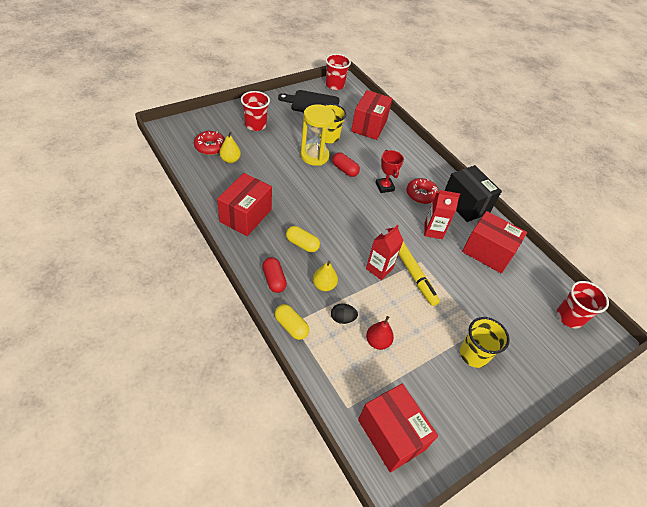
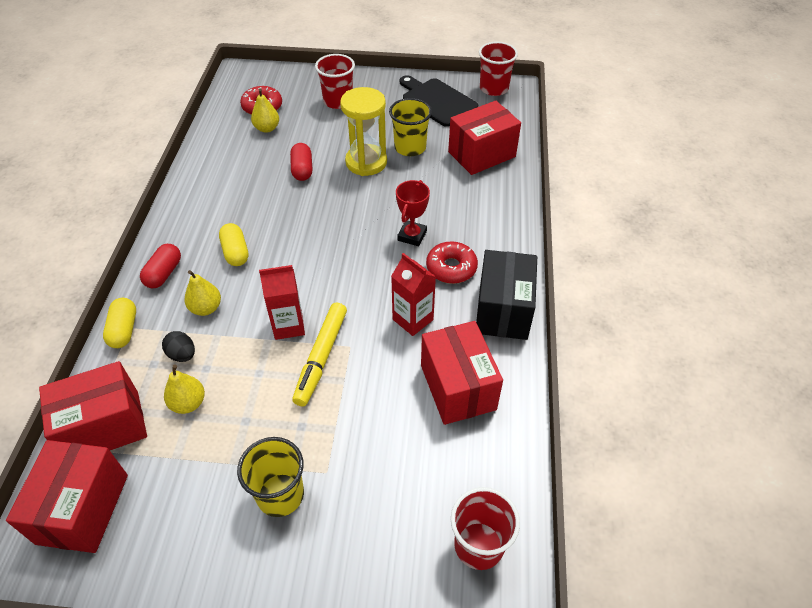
camera: 45 degrees right, 0 degrees up
red box [217,173,272,236] -> red box moved to [39,361,147,450]
red capsule [332,152,360,177] -> red capsule moved to [290,143,312,181]
red pear [366,316,394,350] -> yellow pear [164,365,205,414]

